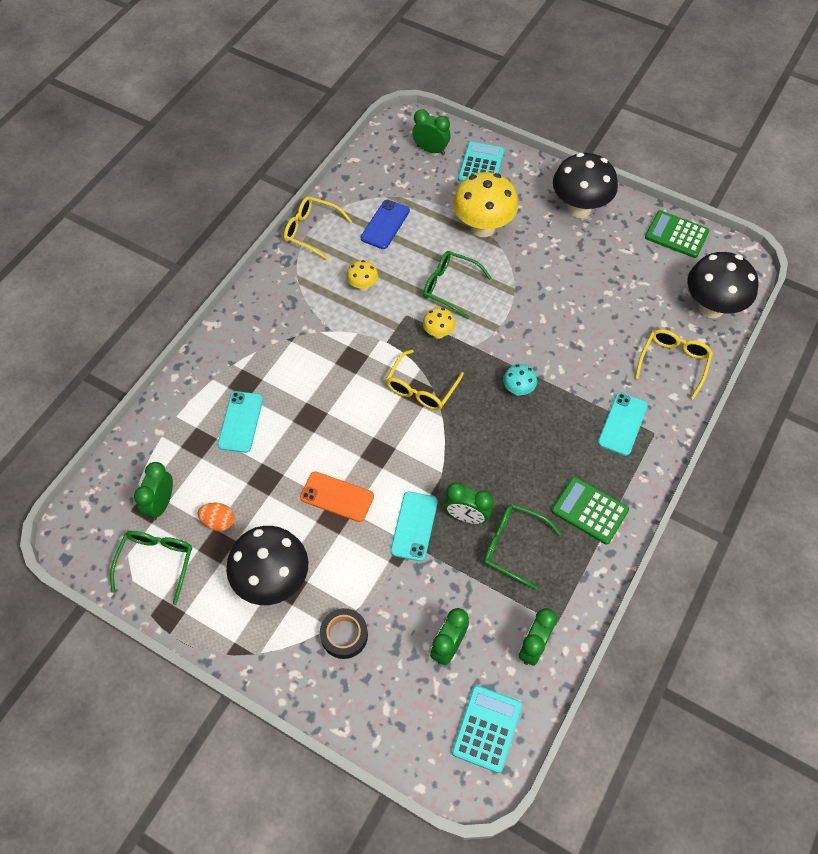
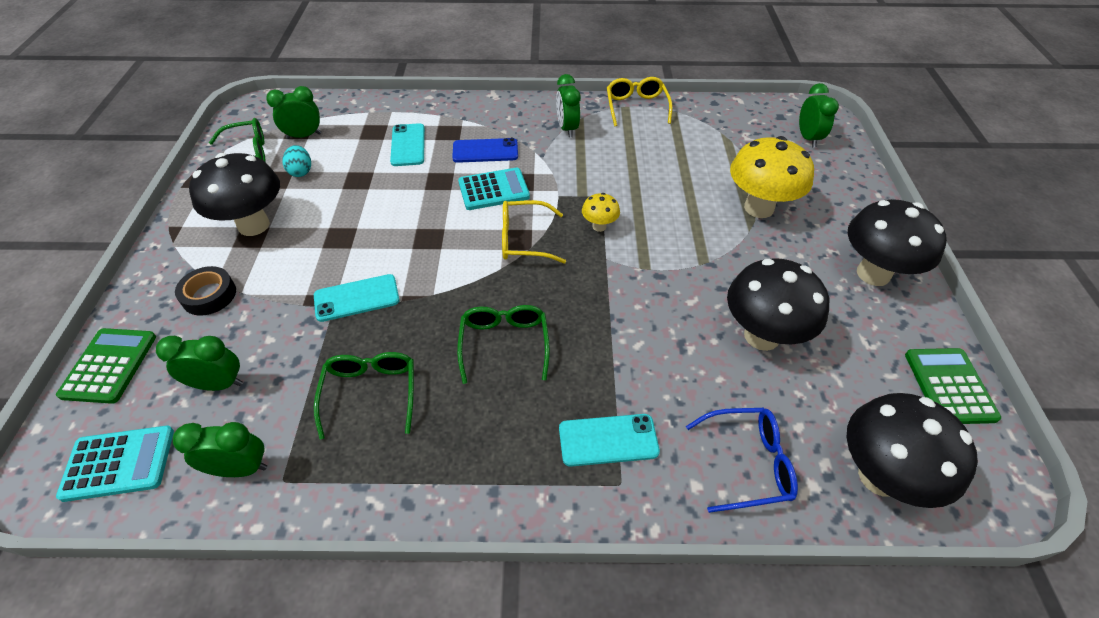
camera: 60 degrees right, 10 degrees down
orange egg [198,503,235,531] -> turquoise egg [282,145,311,177]
turquoise phone [218,391,263,453] -> turquoise phone turned 75 degrees counterclockwise [390,123,425,166]
orange phone [300,472,374,522] -> none
yellow mushroom [346,260,378,291] -> none
blue phone [361,199,410,249] -> blue phone moved to [452,138,518,163]
green glasses [423,251,491,319] -> green glasses moved to [457,305,550,384]
green clock [444,482,493,524] -> green clock moved to [556,74,581,137]
turquoise calculator [458,142,505,182] -> turquoise calculator moved to [458,168,530,210]
turquoise mushroom [503,364,537,396] -> none
green calculator [551,477,629,544] -> green calculator moved to [56,328,156,404]
yellow glasses [635,329,713,399] -> blue glasses [686,408,798,513]
none -> black mushroom [727,258,829,351]

